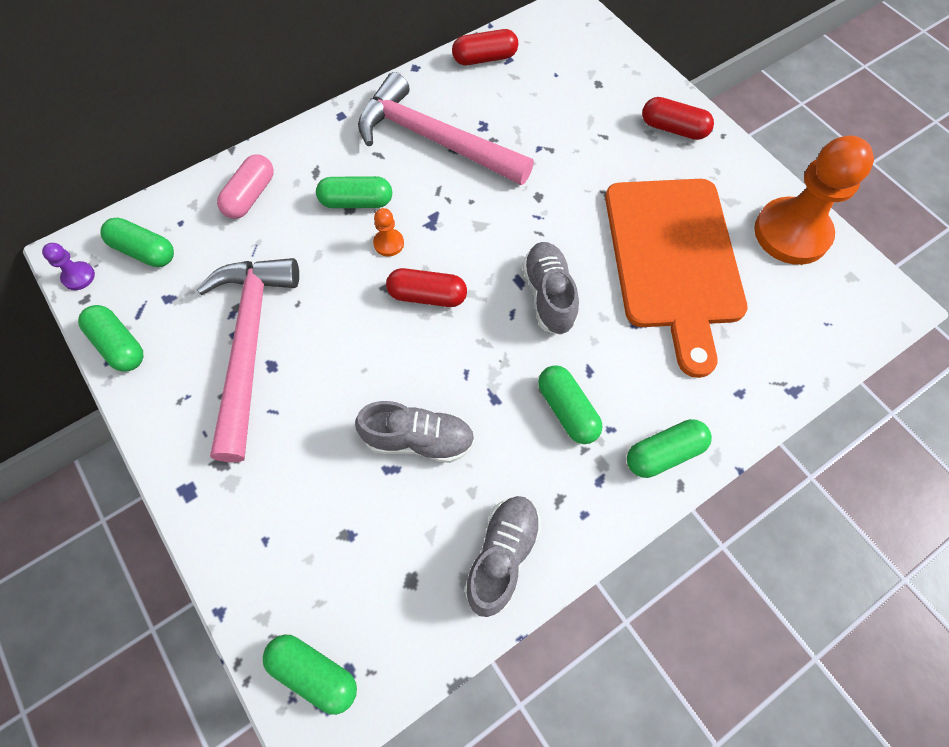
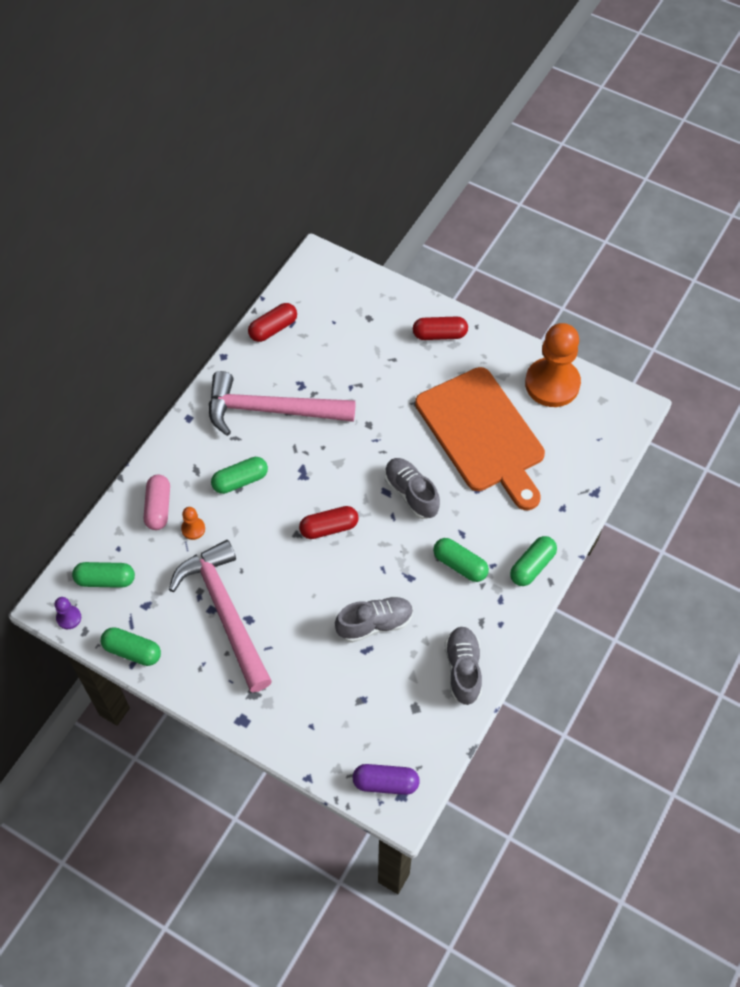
camera: 25 degrees left, 5 degrees down
green capsule [263,634,357,715] -> purple capsule [352,764,420,795]
orange pawn [373,208,404,257] -> orange pawn moved to [181,507,205,540]

